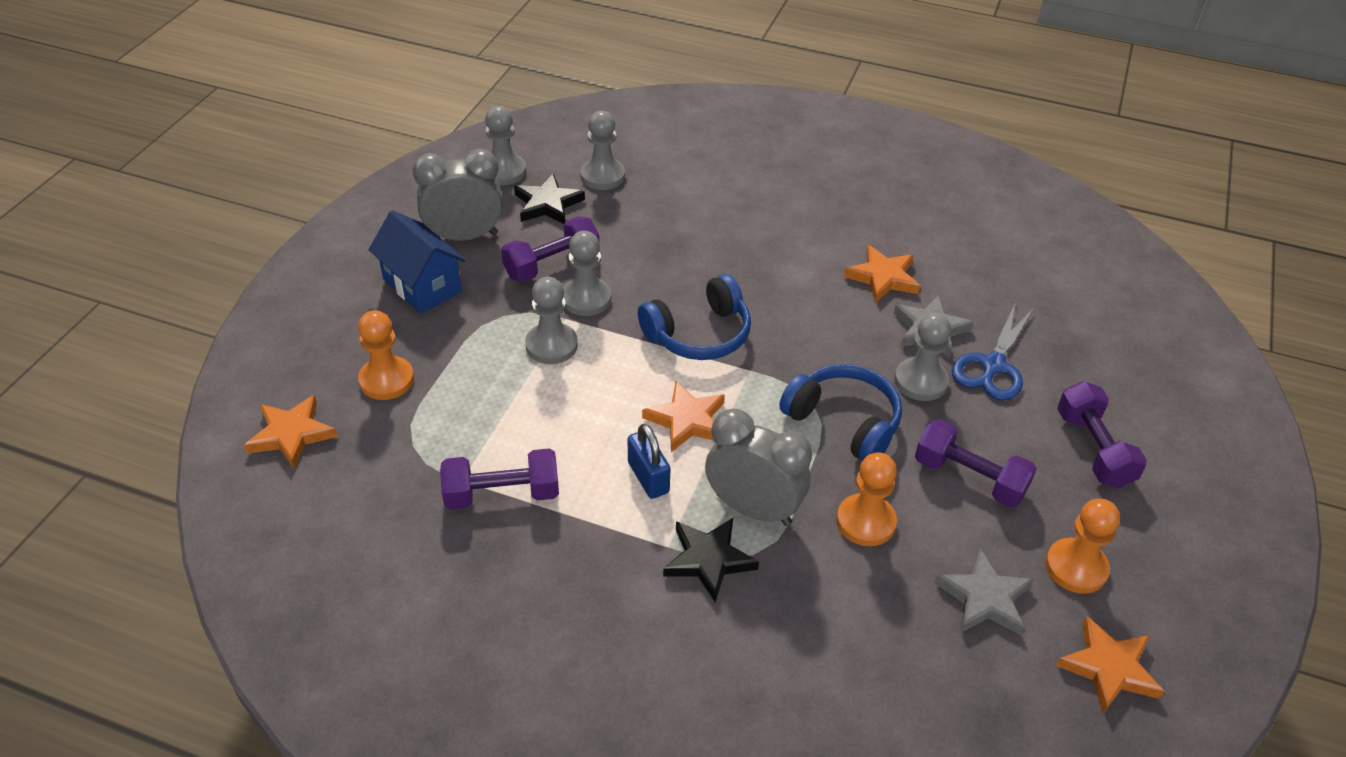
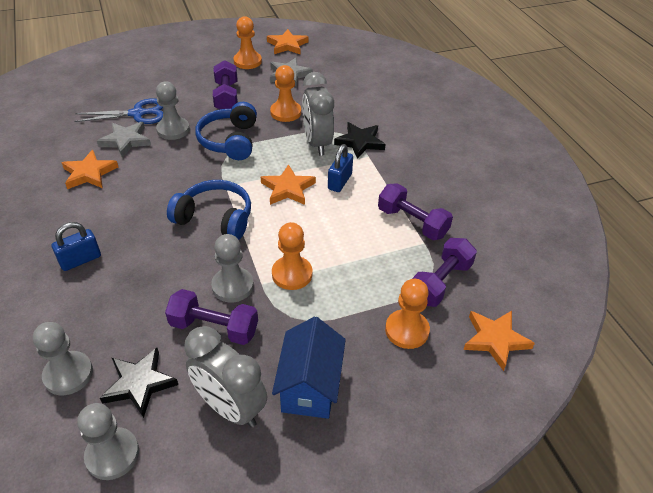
camera: 130 degrees left, 0 degrees up
grey pawn [525,277,578,364] -> orange pawn [272,222,313,290]
purple dumbbell [1057,381,1147,488] -> purple dumbbell moved to [412,238,477,307]
none -> blue padlock [51,222,101,271]

